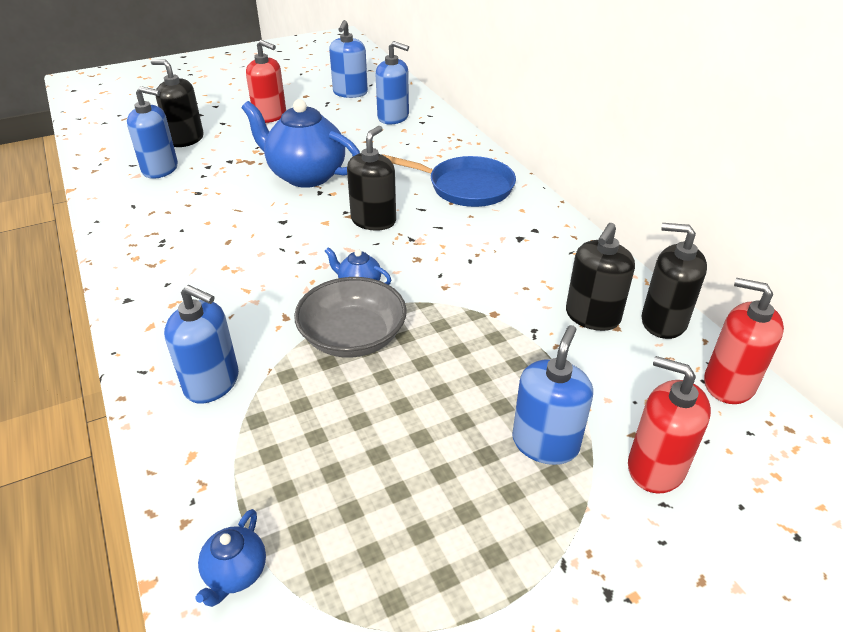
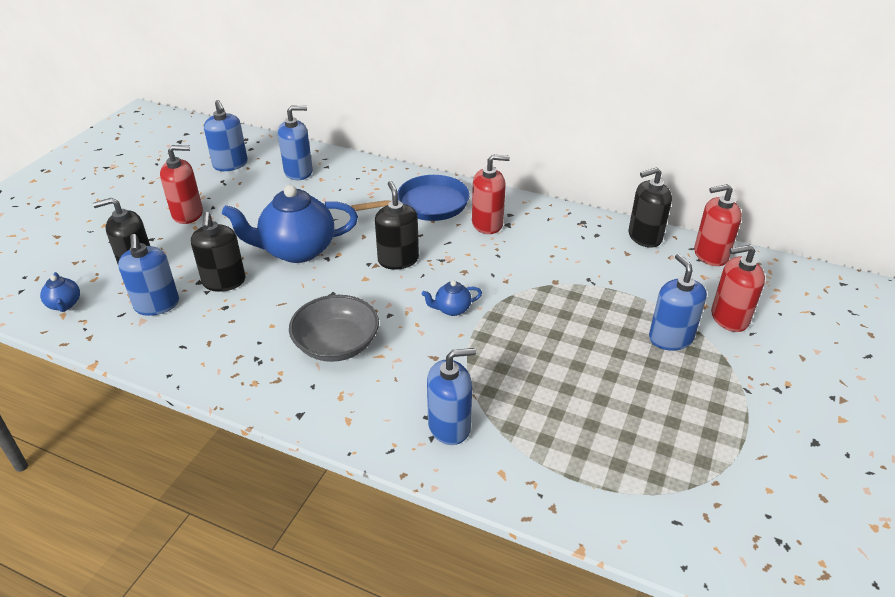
camera: 40 degrees left, 0 degrees up
blue soap dispenser [127,86,178,179] -> blue soap dispenser turned 105 degrees clockwise [118,234,179,316]
blue teapot [195,509,266,607] -> blue teapot moved to [40,272,80,312]
grey bowl [294,277,407,358] -> grey bowl moved to [289,295,379,362]
black soap dispenser [566,223,635,331] -> black soap dispenser moved to [191,212,246,292]
none -> red soap dispenser [472,154,510,234]

